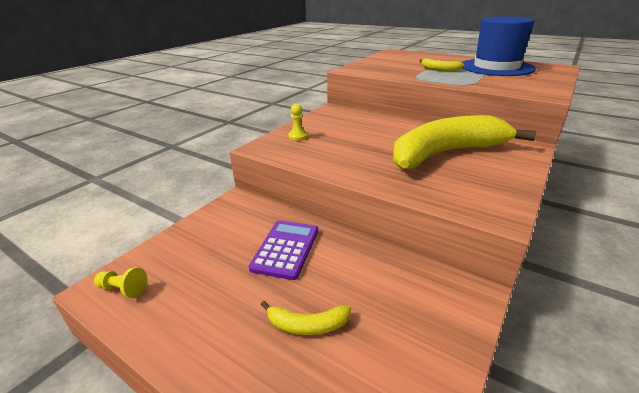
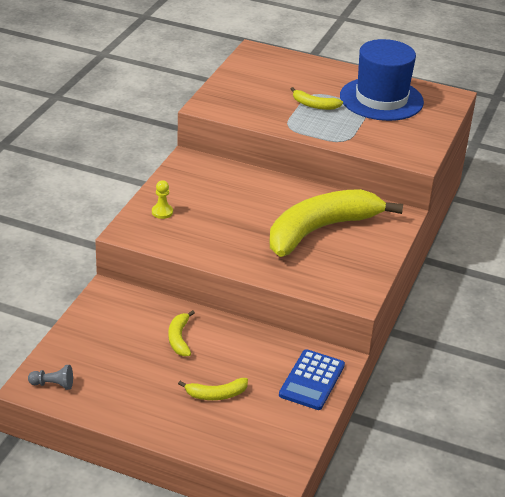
camera: 15 degrees left, 5 degrees up
yellow pawn [94,267,147,298] -> grey pawn [28,365,73,390]
purple calculator [249,220,318,280] -> yellow banana [168,310,195,356]
none -> blue calculator [279,349,345,410]

